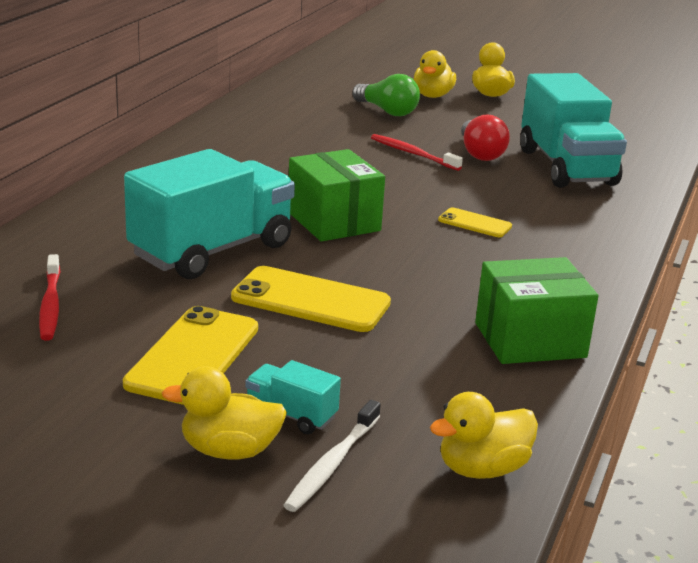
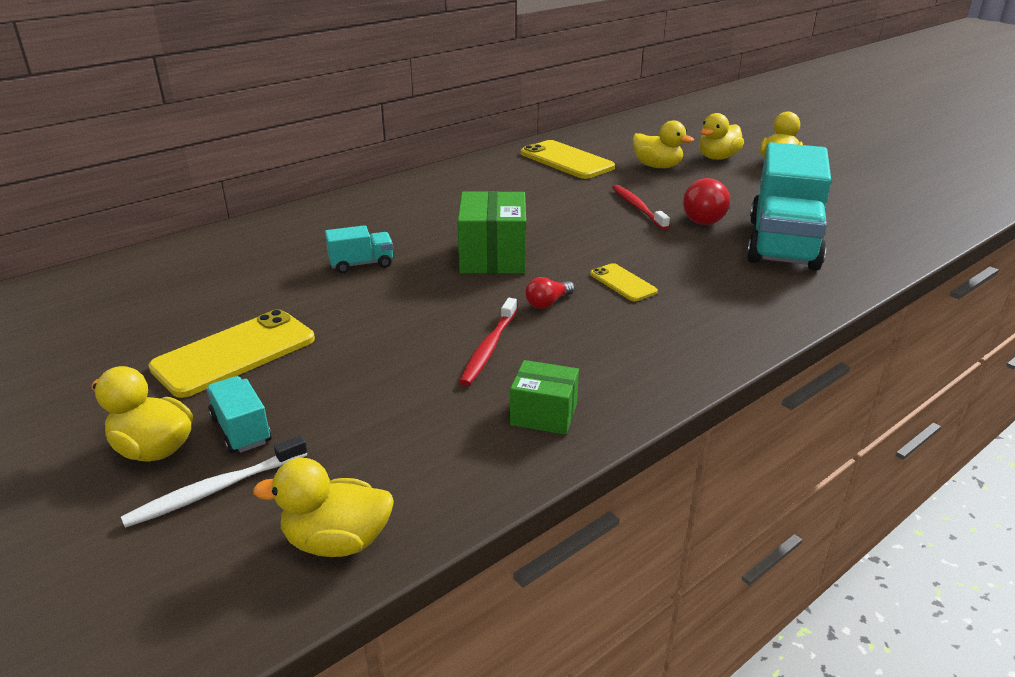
camera: 30 degrees right, 5 degrees up
red toothbrush [39,254,60,341] -> red toothbrush moved to [459,298,517,386]
turquoise truck [124,149,295,279] -> turquoise truck [325,225,393,273], size x0.43
yellow phone [231,266,391,332] -> yellow phone moved to [521,140,615,179]
green light bulb [352,74,420,116] -> yellow duck [632,120,694,168]
green box [475,257,598,364] -> green box [510,360,579,435], size x0.59
none -> red light bulb [525,277,575,309]

